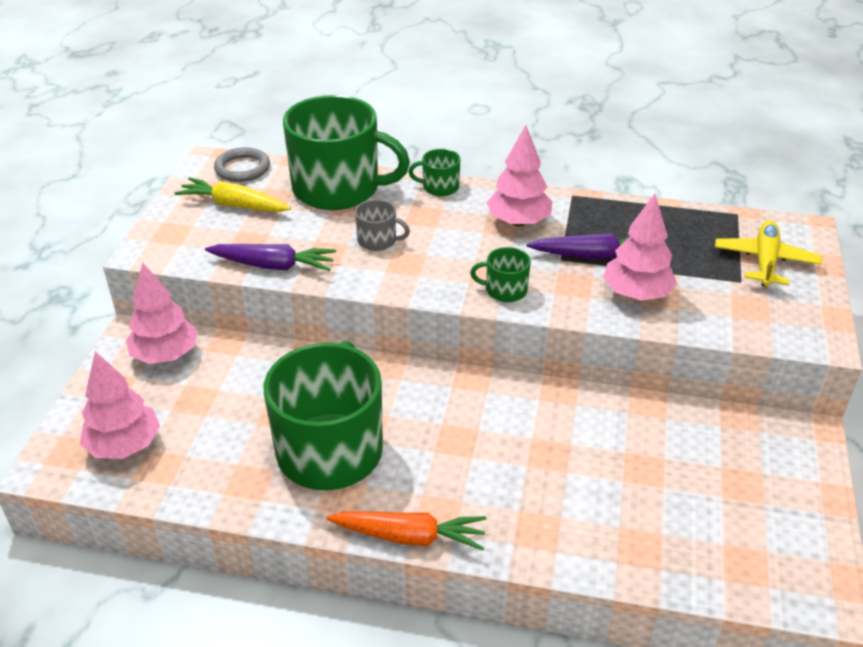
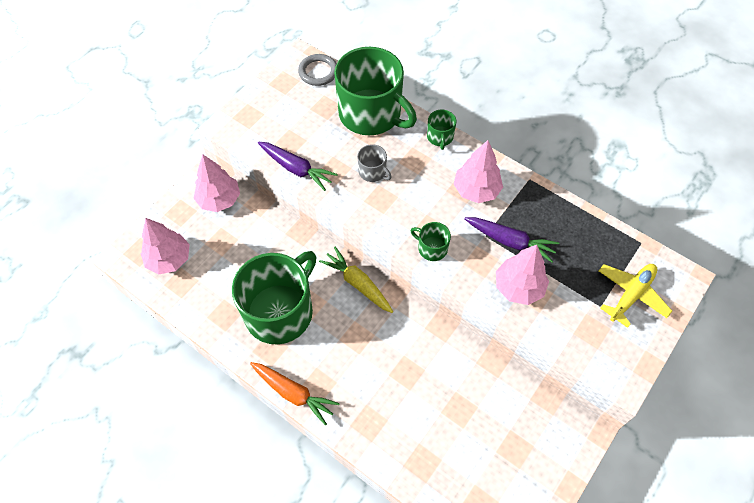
camera: 25 degrees right, 20 degrees up
yellow carrot [174,177,291,212] -> yellow carrot moved to [319,247,393,313]
green mug [408,149,460,196] -> green mug turned 120 degrees counterclockwise [427,109,456,150]

